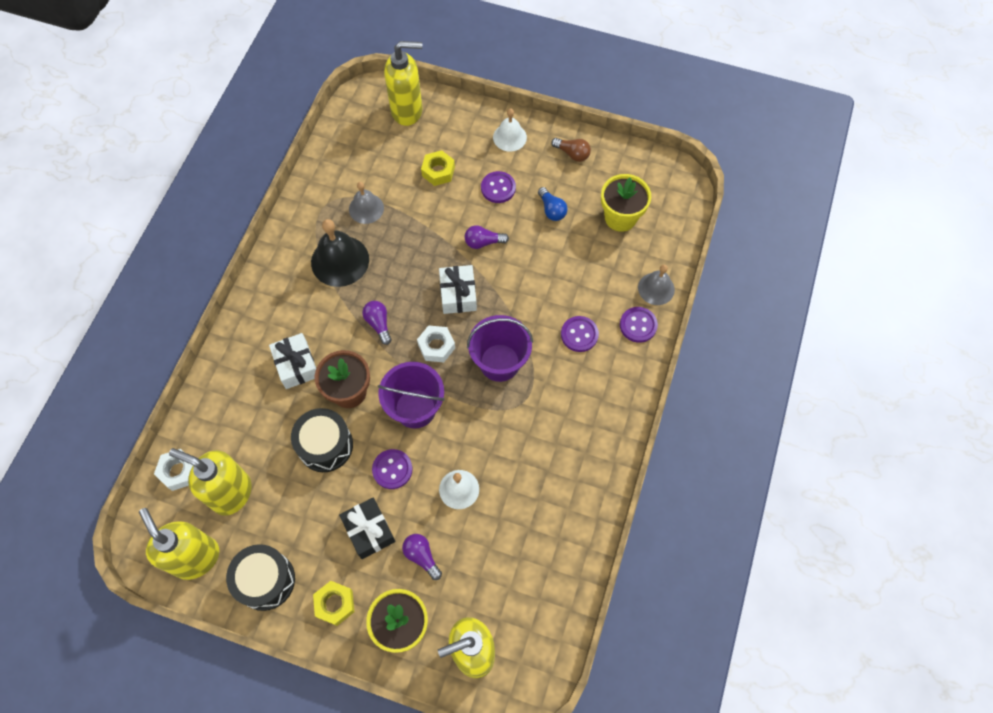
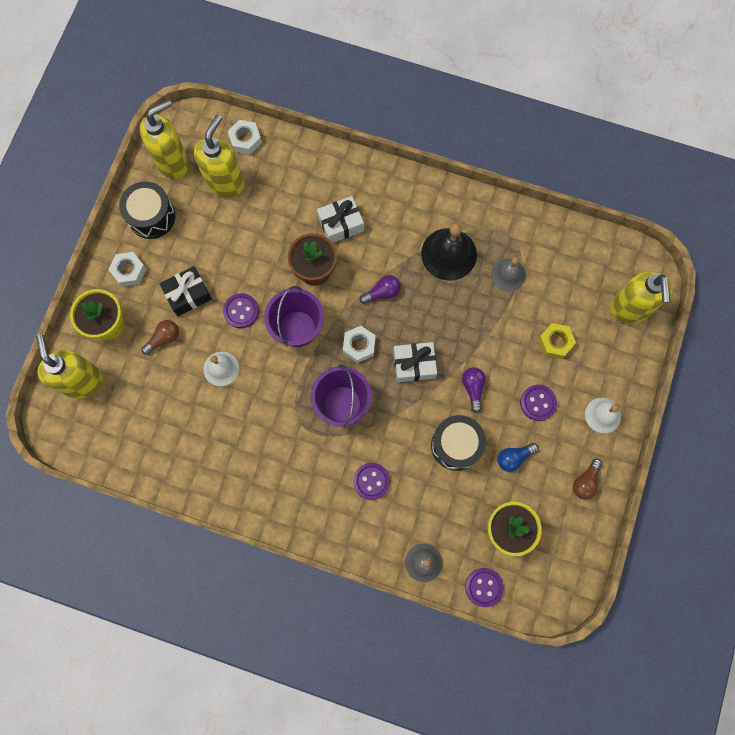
camera: 90 degrees right, 10 degrees up
black drum [291,408,353,472] -> black drum moved to [431,415,486,471]
yellow nut [313,581,354,626] -> white nut [108,252,146,287]
purple light bulb [402,534,442,580] -> brown light bulb [141,320,179,355]
purple button [620,307,658,343] -> purple button moved to [465,568,504,607]

